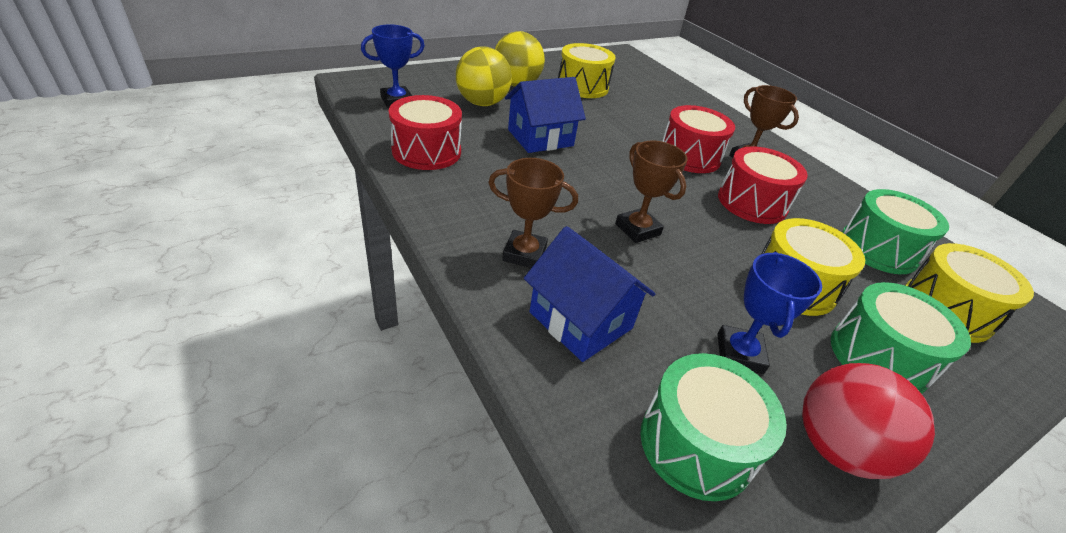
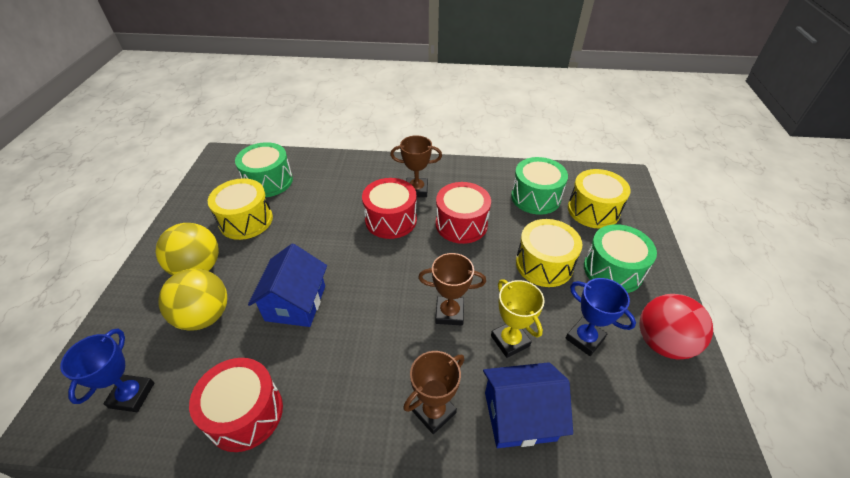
camera: 50 degrees left, 5 degrees up
green drum [641,353,787,501] -> green drum moved to [235,142,293,197]
none -> yellow trophy [491,279,545,358]

